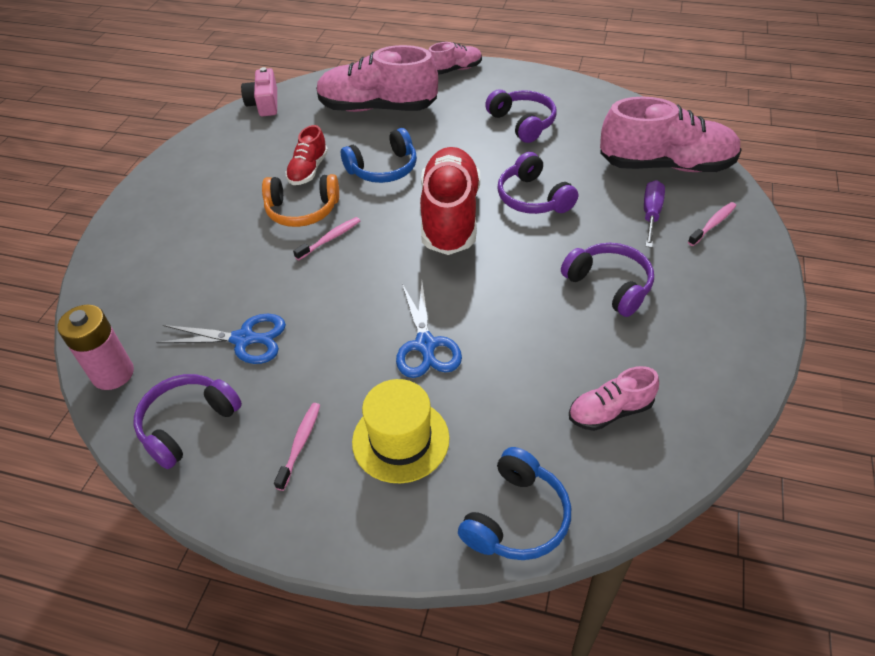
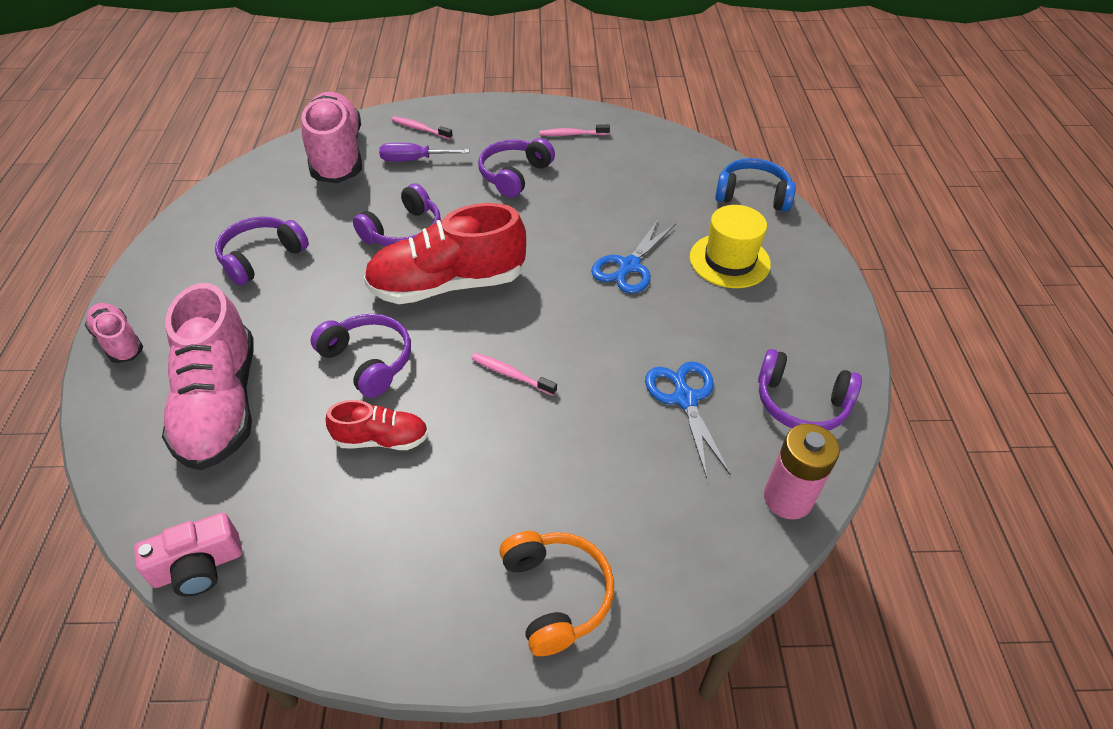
camera: 110 degrees left, 0 degrees up
orange headphones [262,174,339,227] -> orange headphones moved to [499,531,614,656]
pink toothbrush [274,403,320,491] -> pink toothbrush moved to [540,124,610,136]
blue headphones [341,128,417,183] -> purple headphones [311,314,411,398]
blue scissors [396,283,462,378] -> blue scissors turned 150 degrees clockwise [591,218,676,294]
pink shoe [569,366,659,431] -> none

